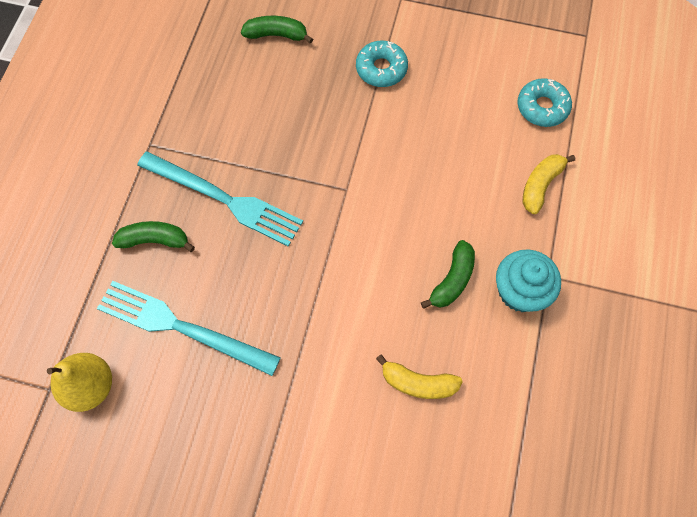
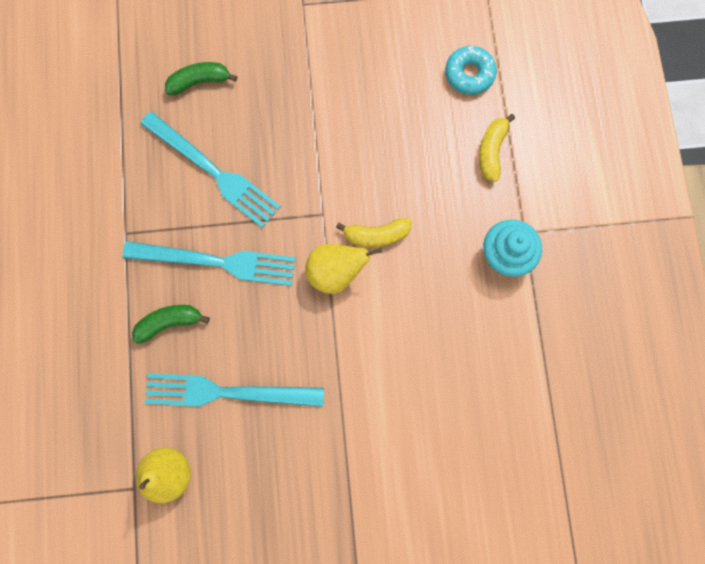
camera: 20 degrees left, 10 degrees up
turquoise donut [356,41,408,87] -> none
yellow banana [376,354,463,399] -> yellow banana moved to [336,218,412,247]
green banana [421,240,475,309] -> none
none -> turquoise fork [140,111,281,228]
none -> yellow pear [305,244,382,294]

